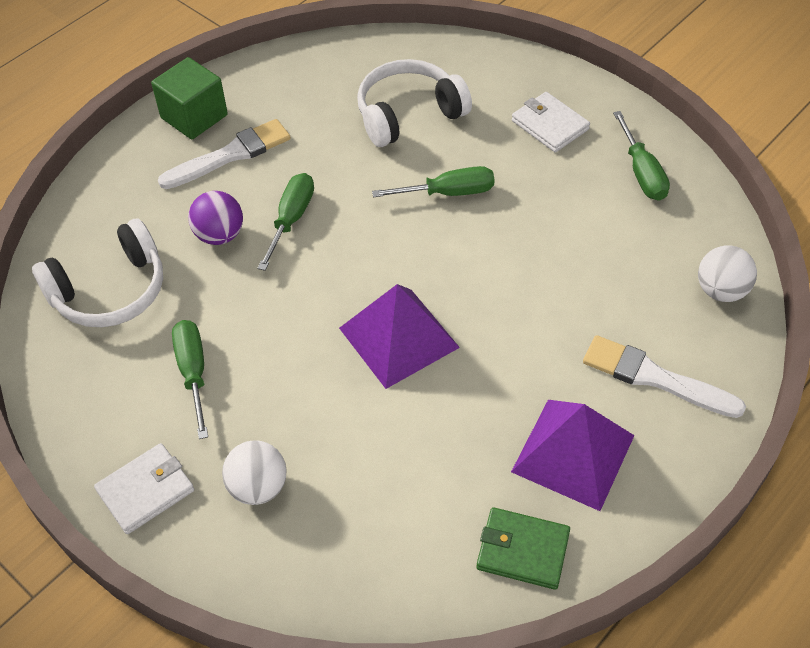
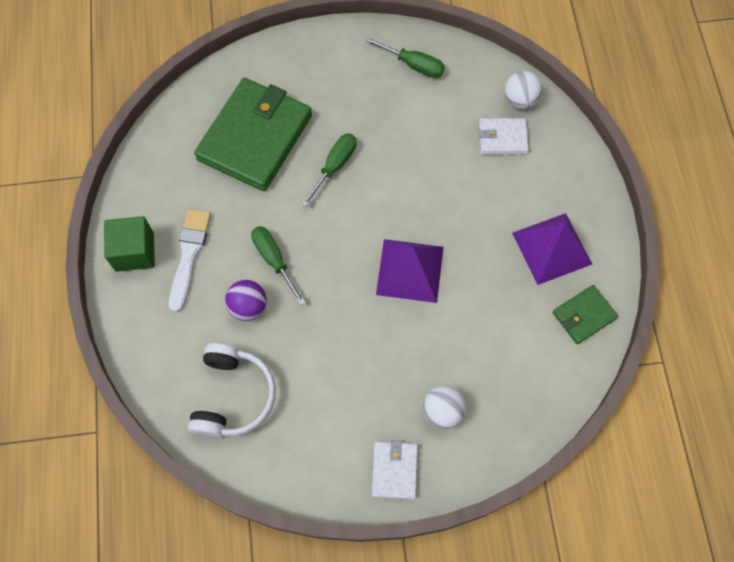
camera: 50 degrees left, 15 degrees up
green screwdriver [172,320,208,439] -> none
white headphones [357,59,472,147] -> green wallet [194,78,312,191]
white wallet [512,92,590,152] -> white wallet moved to [479,118,529,154]
white brush [583,335,746,418] -> none

